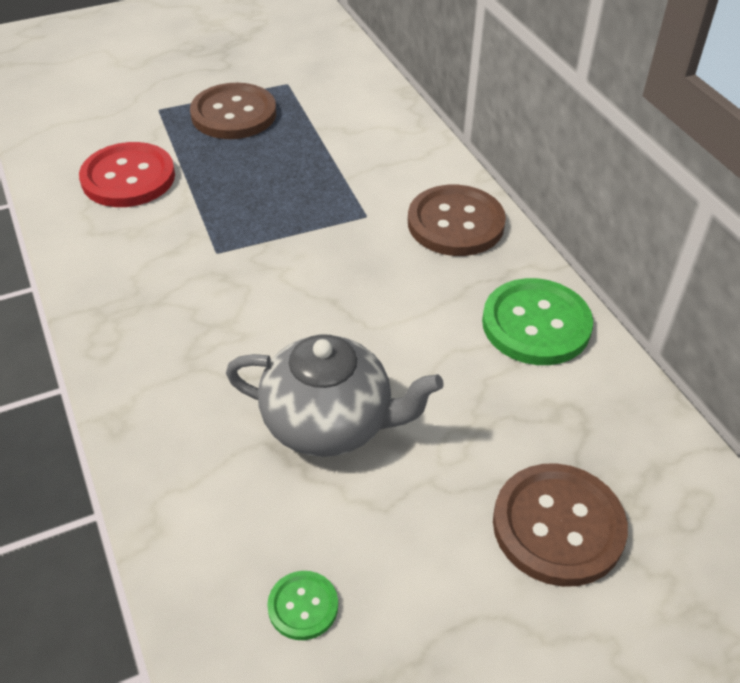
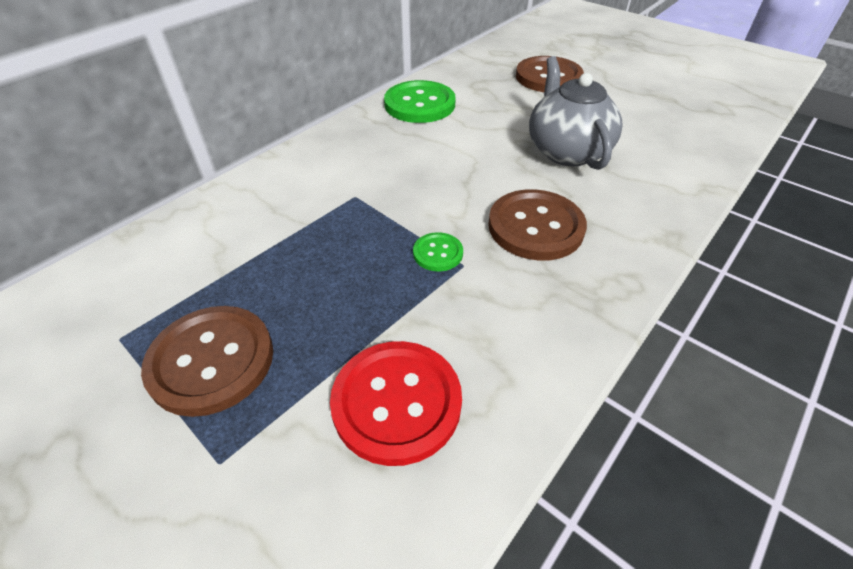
camera: 115 degrees left, 0 degrees up
green button [267,571,338,640] -> green button moved to [413,232,463,271]
brown button [408,185,506,256] -> brown button moved to [488,189,587,261]

